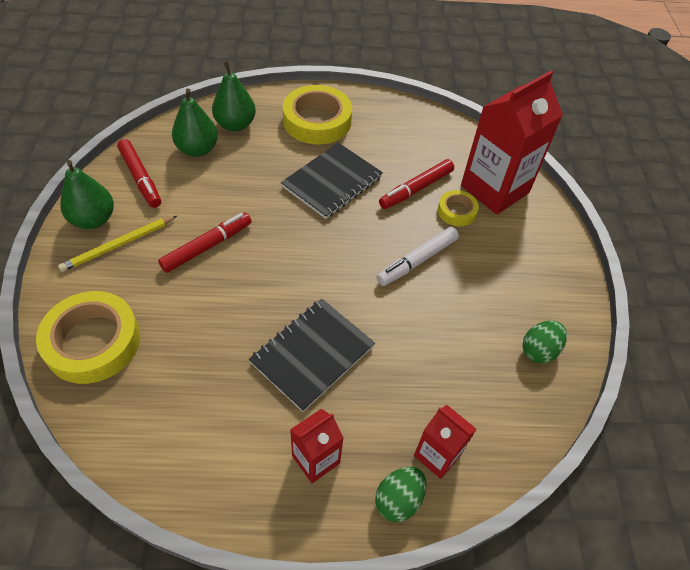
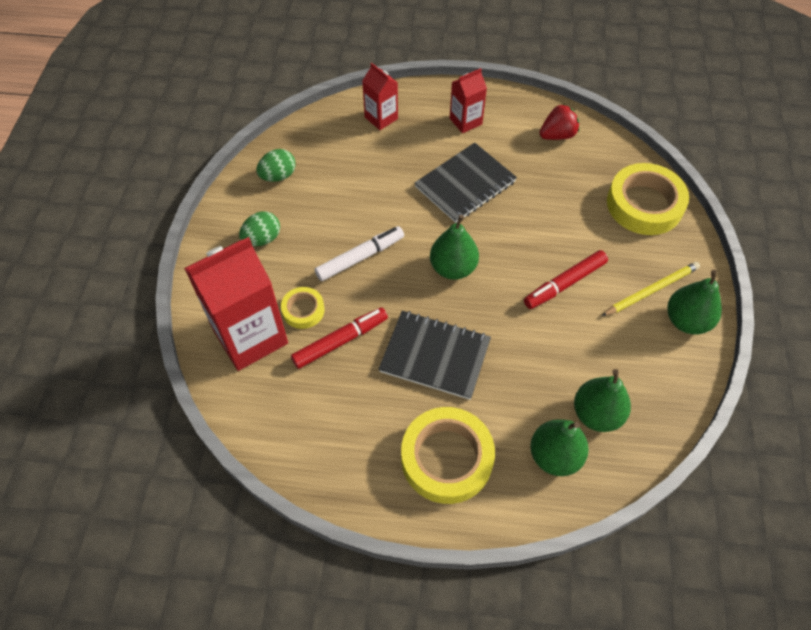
camera: 170 degrees left, 5 degrees up
red marker [117,139,161,208] -> none
black notebook [281,143,383,219] -> black notebook turned 60 degrees clockwise [379,311,491,400]
green egg [375,467,427,522] -> green egg moved to [239,211,280,246]
none -> green pear [430,215,479,280]
none -> red strawberry [539,104,579,140]

